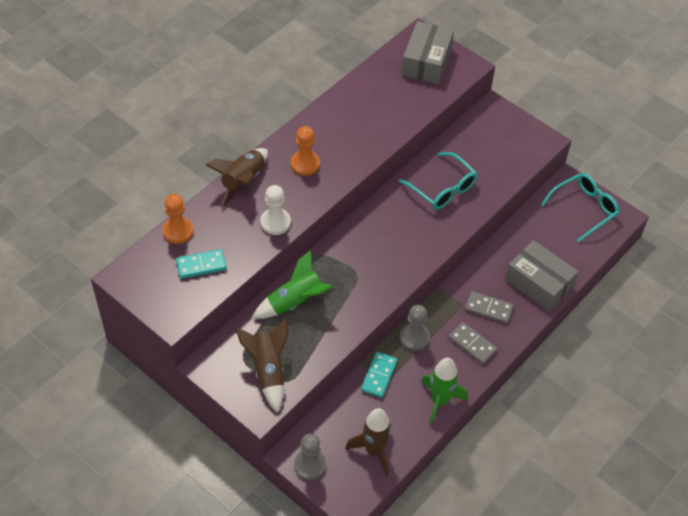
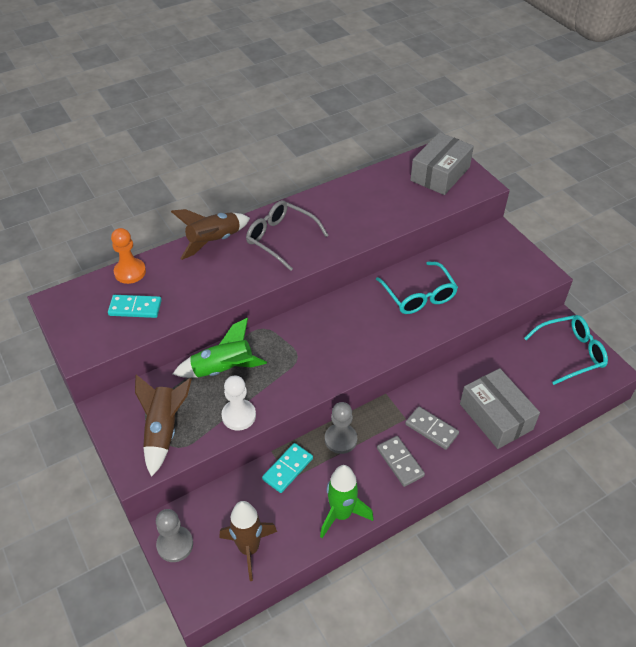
camera: 20 degrees right, 5 degrees down
white pawn [260,185,291,235] -> white pawn moved to [221,376,256,430]
orange pawn [291,126,320,176] -> grey glasses [246,200,329,271]

